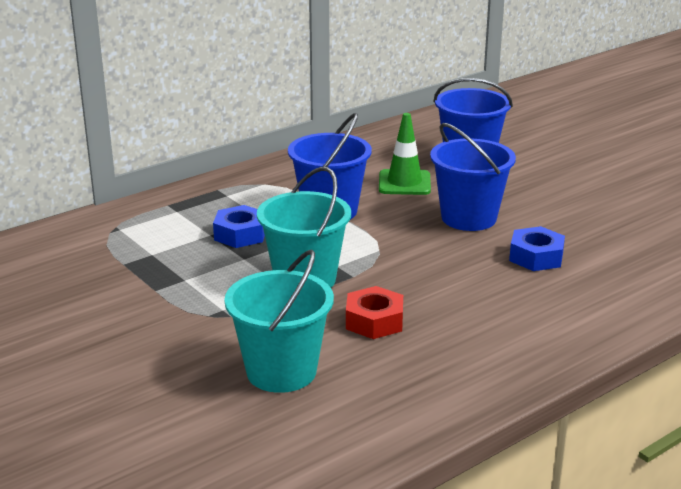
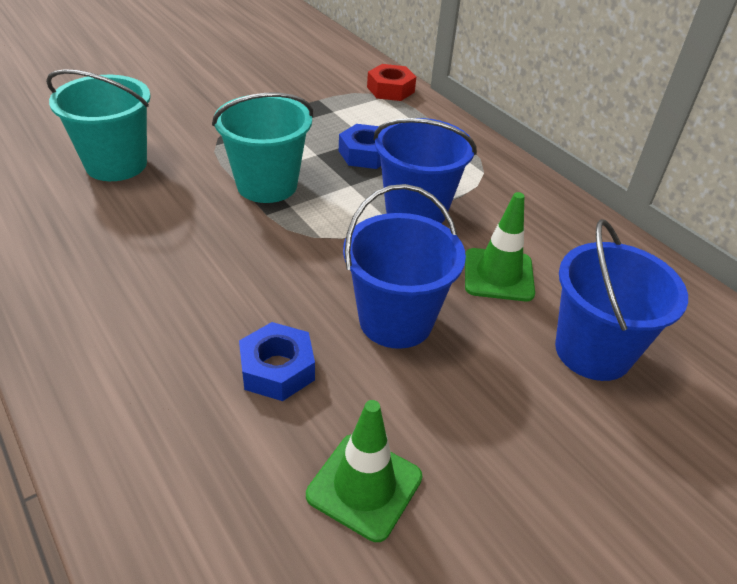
camera: 90 degrees right, 15 degrees up
red nut [346,286,403,339] -> red nut moved to [367,64,416,101]
none -> green traffic cone [306,400,422,542]

